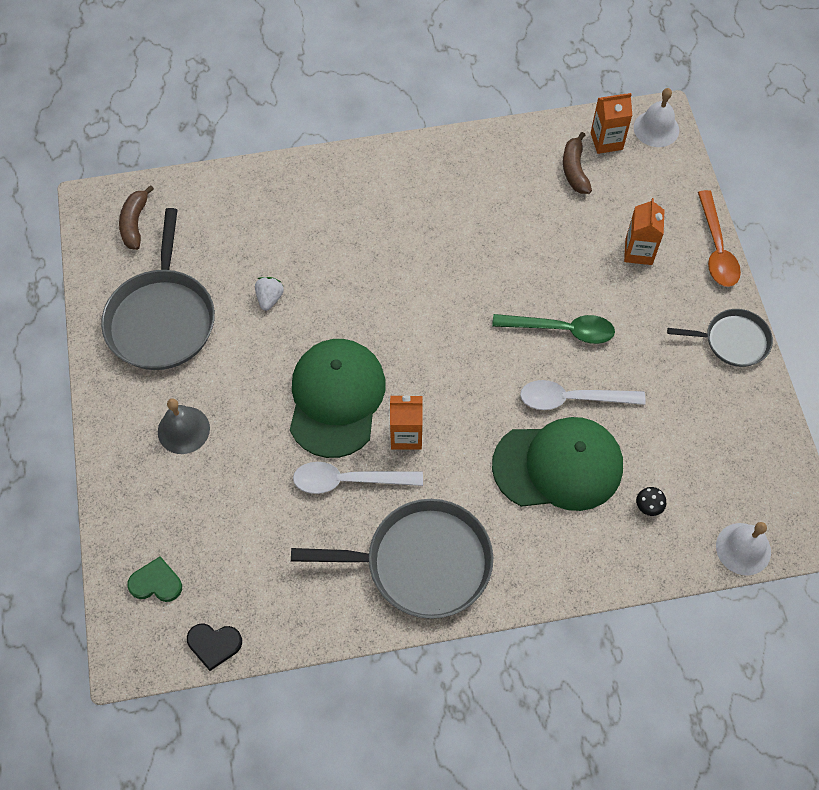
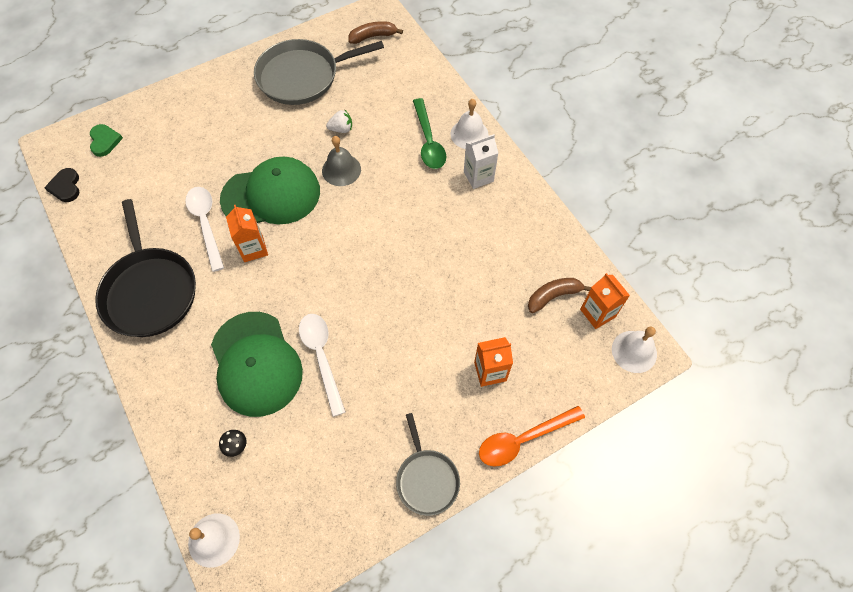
camera: 70 degrees right, 0 degrees up
grey bell [158,399,210,454] -> grey bell moved to [322,136,361,186]
grey pan [291,499,493,619] -> black pan [95,199,196,337]
green spoon [492,314,615,344] -> green spoon moved to [413,98,446,169]
none -> white bell [451,99,488,149]
none -> white carton [464,134,498,189]

